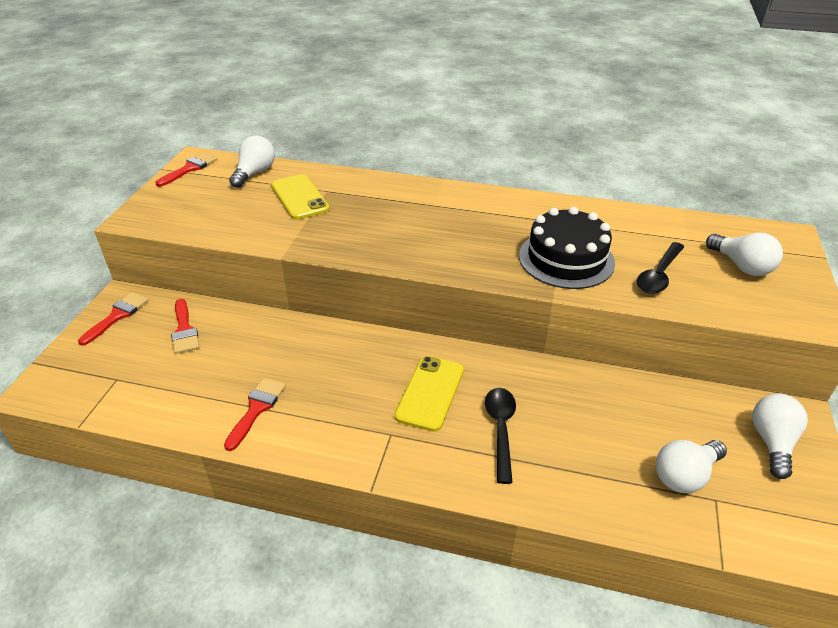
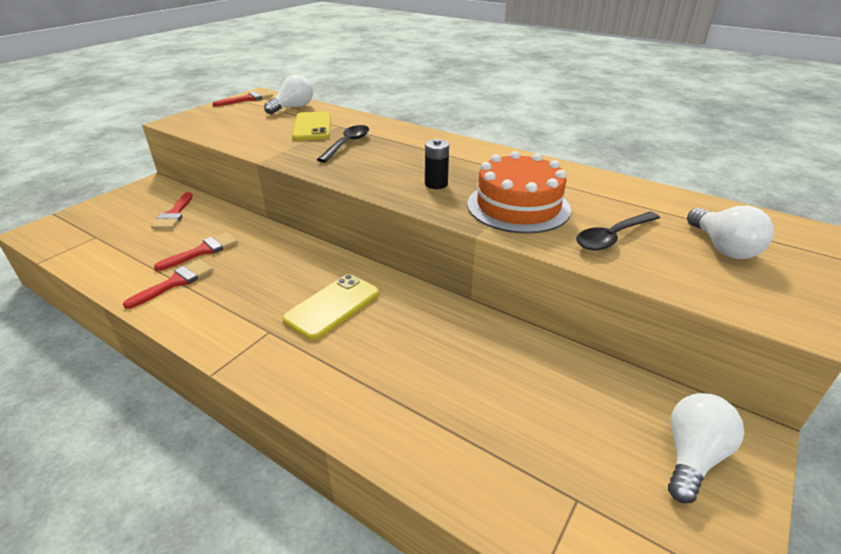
camera: 20 degrees right, 5 degrees down
red brush [78,292,149,346] -> red brush moved to [154,232,238,271]
black spoon [485,388,516,484] -> black spoon moved to [317,125,369,163]
black cake [519,207,615,289] -> orange cake [467,151,571,234]
white light bulb [656,440,727,493] -> none
none -> black battery [425,139,449,189]

